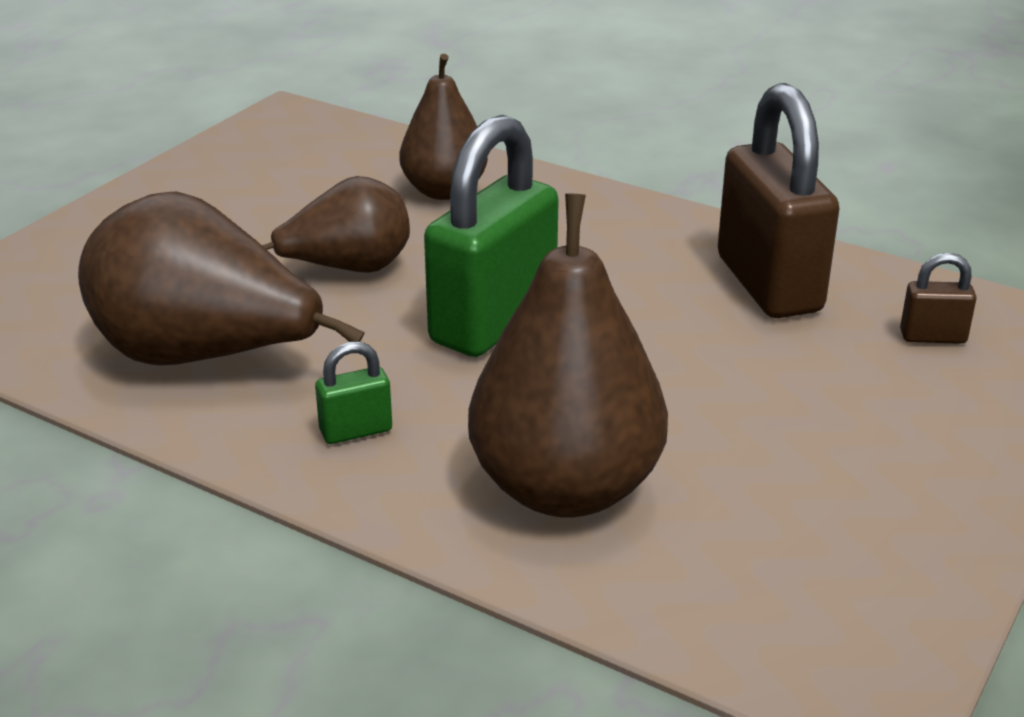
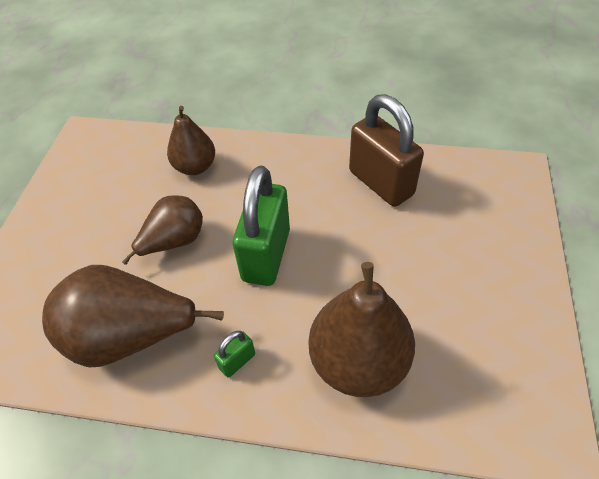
camera: 20 degrees left, 20 degrees up
brown padlock [900,253,976,344] -> none

